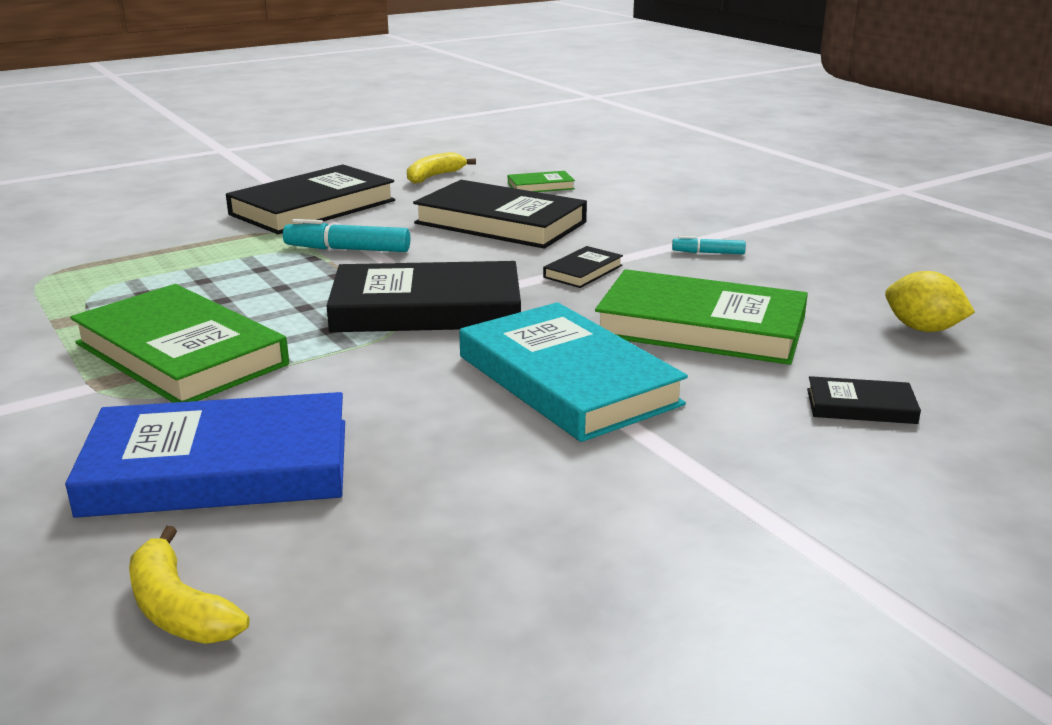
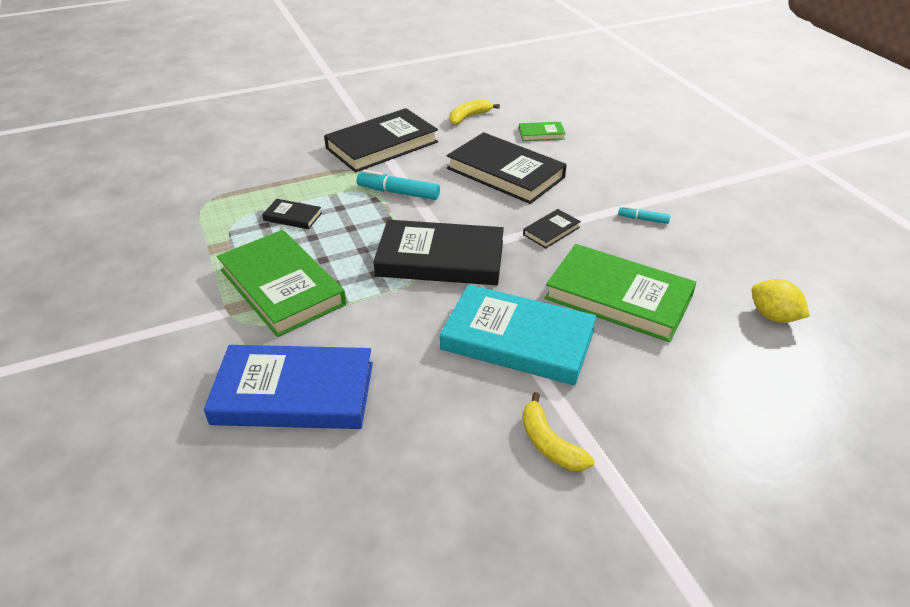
camera: 10 degrees right, 15 degrees up
yellow banana [129,526,250,644] -> yellow banana moved to [523,392,594,471]
turquoise book [459,302,688,442] -> turquoise book turned 45 degrees counterclockwise [440,284,597,385]
black book [807,376,921,424] -> black book moved to [262,199,322,229]

